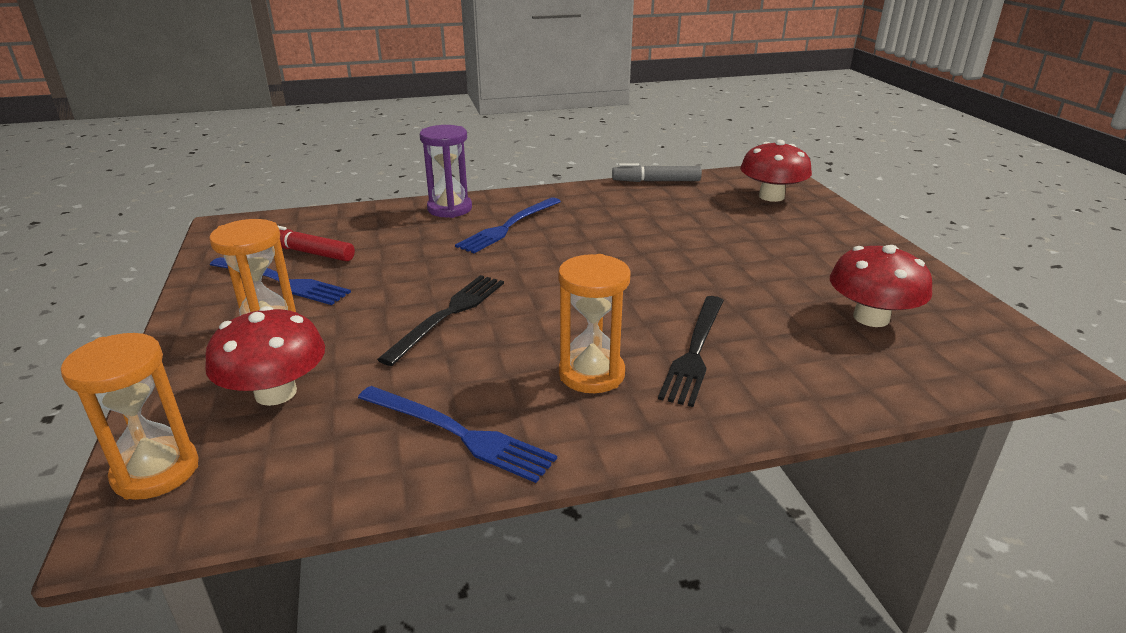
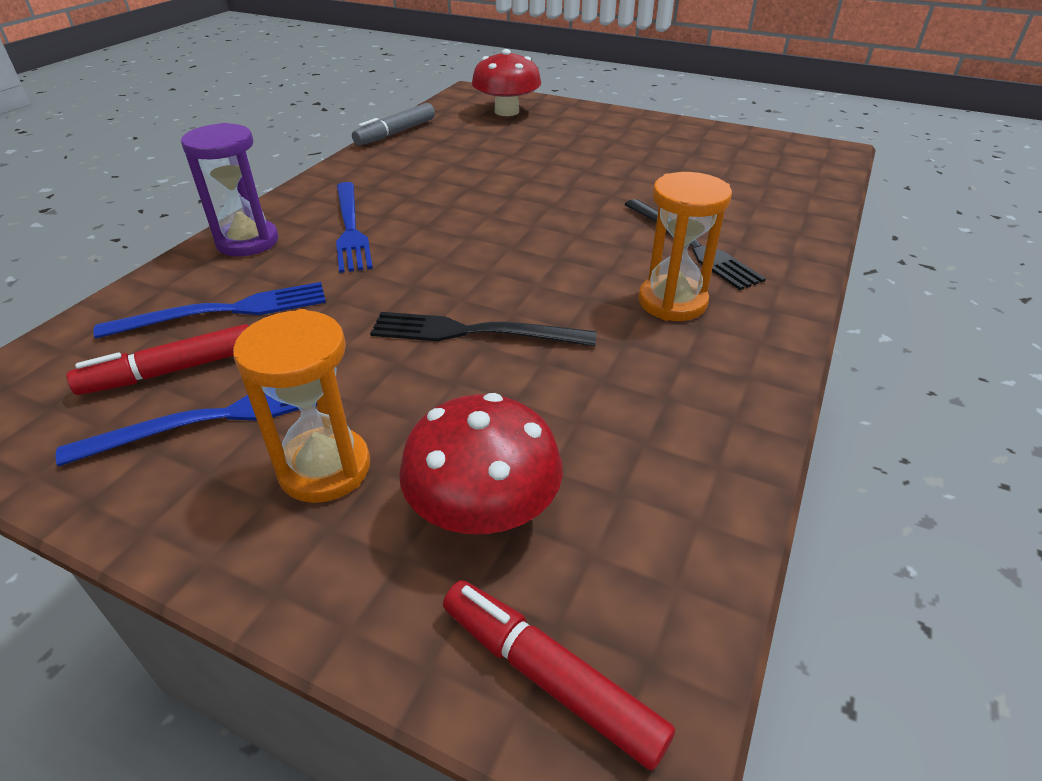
camera: 50 degrees left, 10 degrees up
orange hourglass [61,333,199,500] -> red marker [443,580,675,770]
blue fork [358,386,557,483] -> blue fork moved to [93,282,326,339]
black fork [377,275,504,366] -> black fork turned 60 degrees counterclockwise [370,312,597,346]
red mushroom [830,245,932,327] -> none

